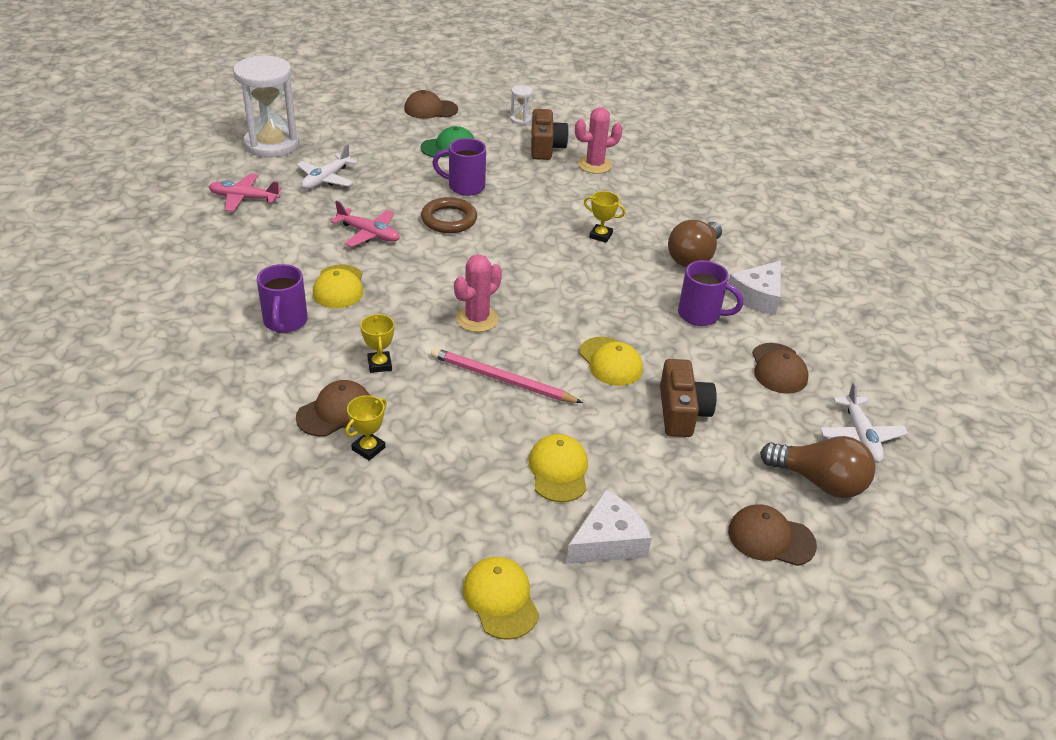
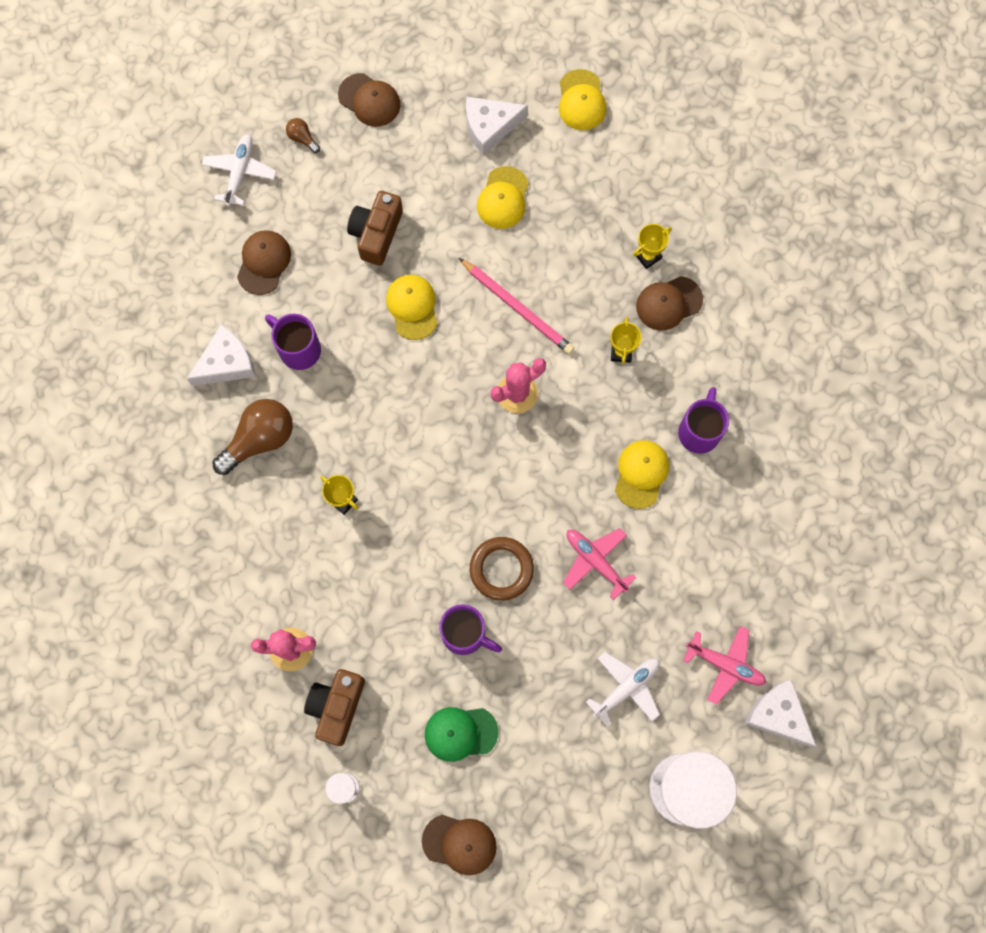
camera: 160 degrees left, 35 degrees up
brown light bulb [760,436,876,498] -> brown light bulb [286,118,320,153], size x0.46
none -> white cheese [745,679,816,747]

